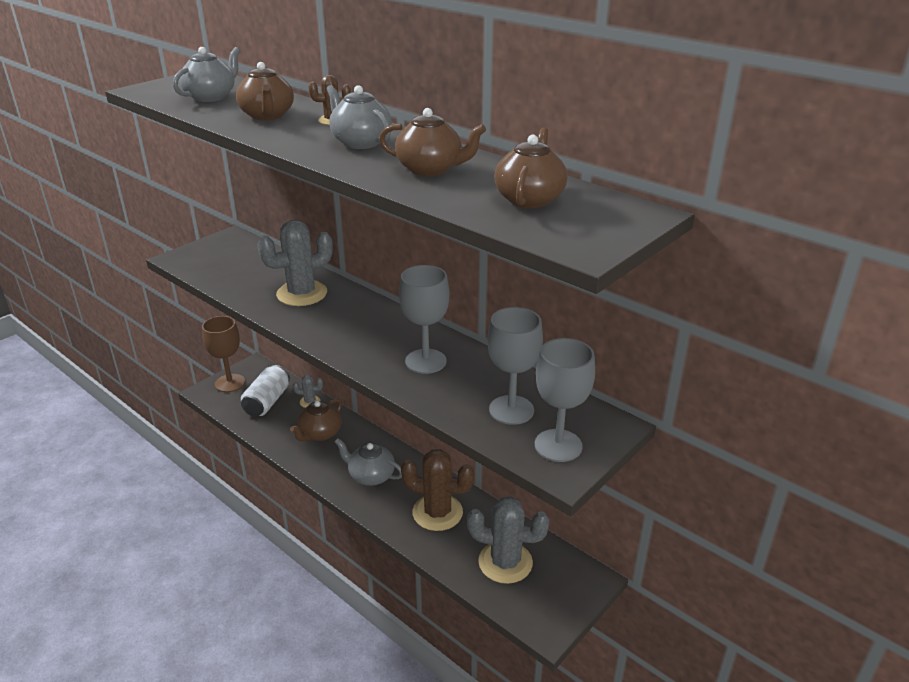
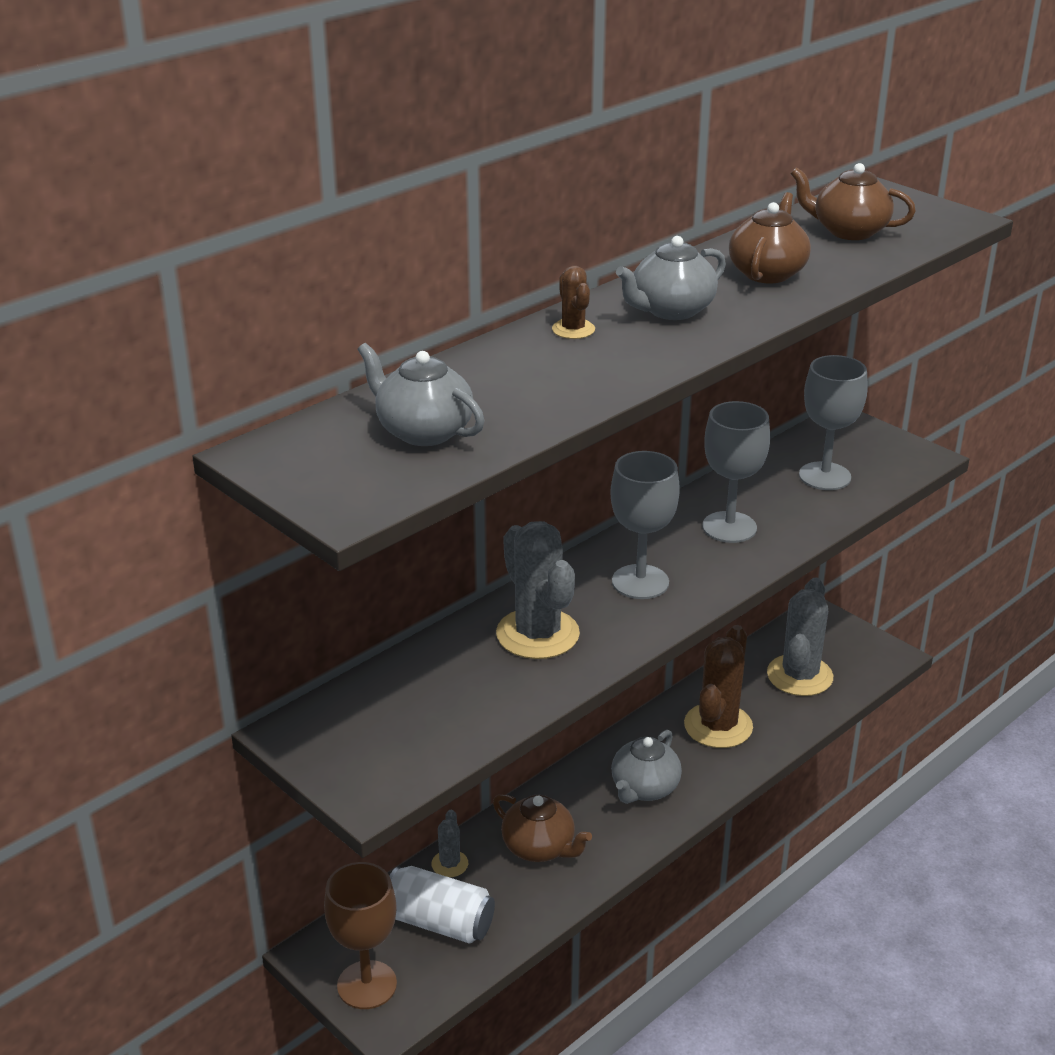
camera: 85 degrees left, 0 degrees up
brown teapot [236,62,294,120] -> none
grey goblet [535,338,595,462] -> grey goblet moved to [610,451,680,599]

